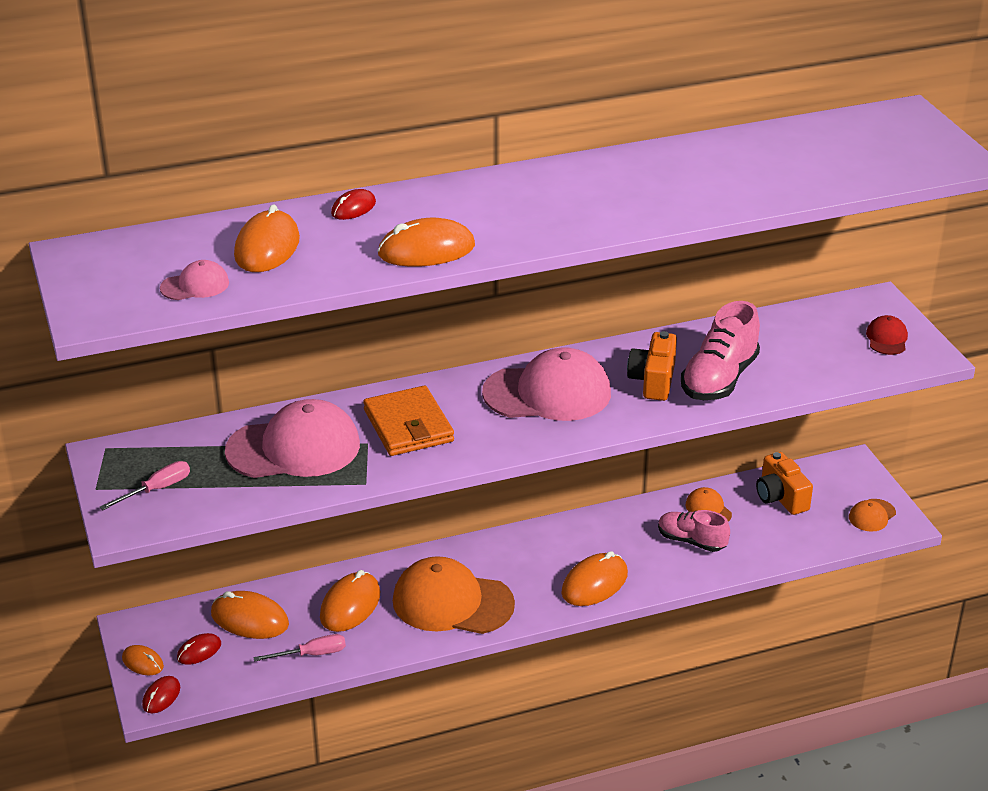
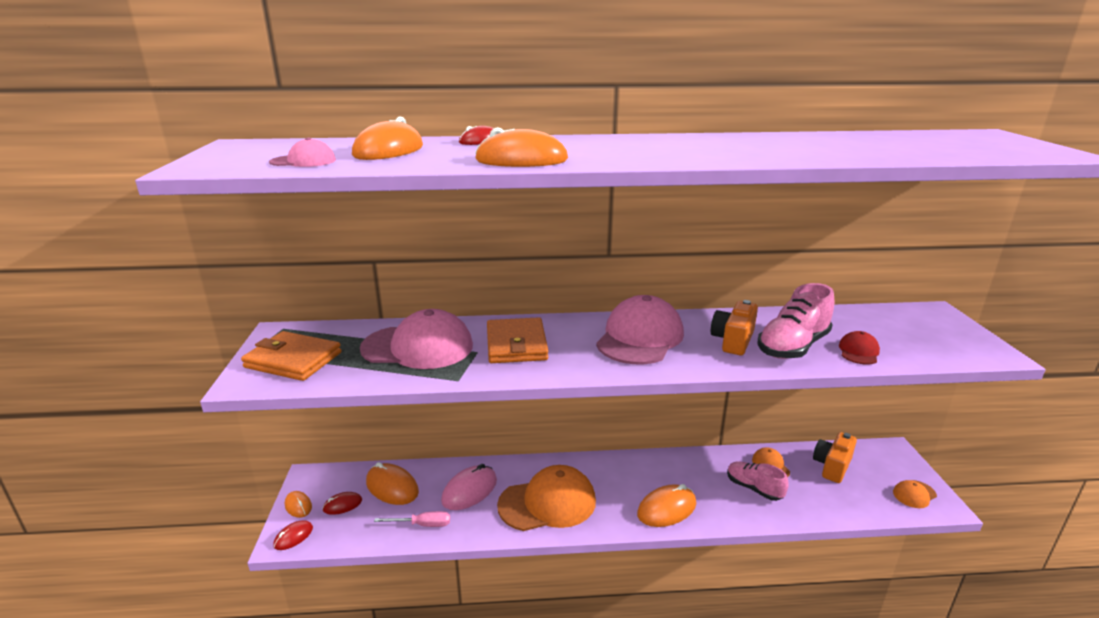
camera: 15 degrees right, 10 degrees down
pink screwdriver [100,461,190,510] -> orange wallet [241,331,342,381]
orange mouse [320,570,380,632] -> pink mouse [441,464,497,510]
orange cap [393,556,515,634] -> orange cap turned 135 degrees clockwise [497,465,596,531]
pink cap [482,347,611,421] -> pink cap turned 75 degrees counterclockwise [596,295,684,364]
orange camera [756,452,813,515] -> orange camera turned 45 degrees clockwise [813,432,857,483]
red cap [866,315,908,355] -> red cap moved to [839,331,880,364]

